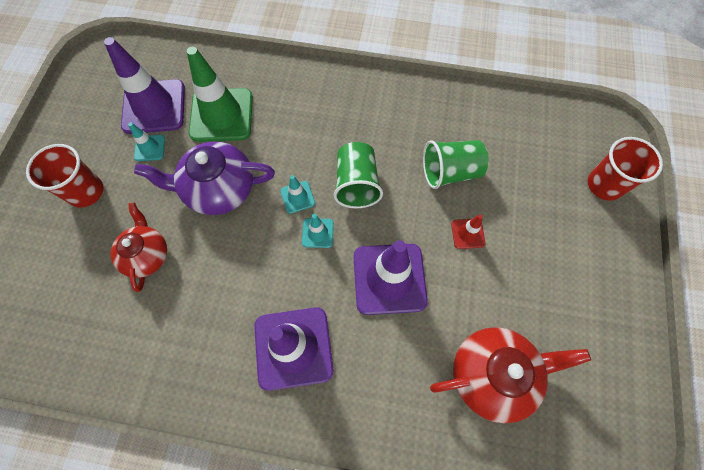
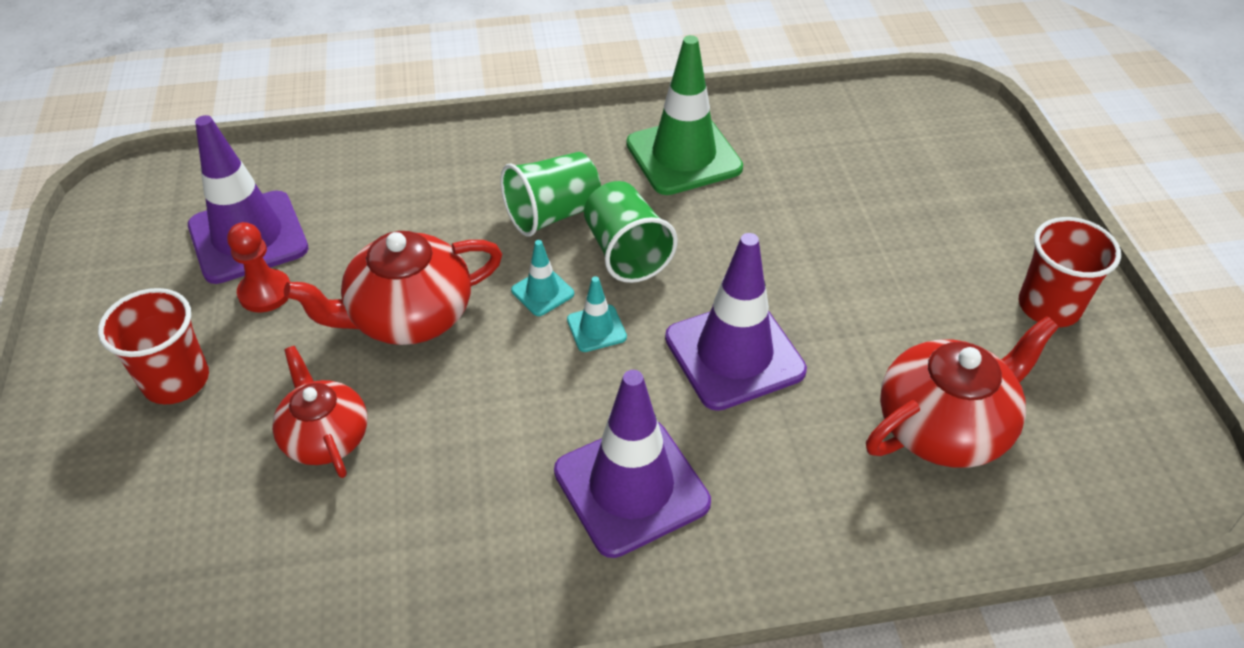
camera: 20 degrees left, 20 degrees down
turquoise traffic cone [128,122,165,161] -> red pawn [227,222,290,312]
purple teapot [134,142,275,215] -> red teapot [284,231,502,345]
green traffic cone [187,47,253,142] -> green traffic cone moved to [626,35,743,195]
green cup [423,140,489,189] -> green cup moved to [500,152,601,236]
red traffic cone [451,215,485,249] -> none
red cup [588,137,663,201] -> red cup moved to [1019,217,1121,327]

